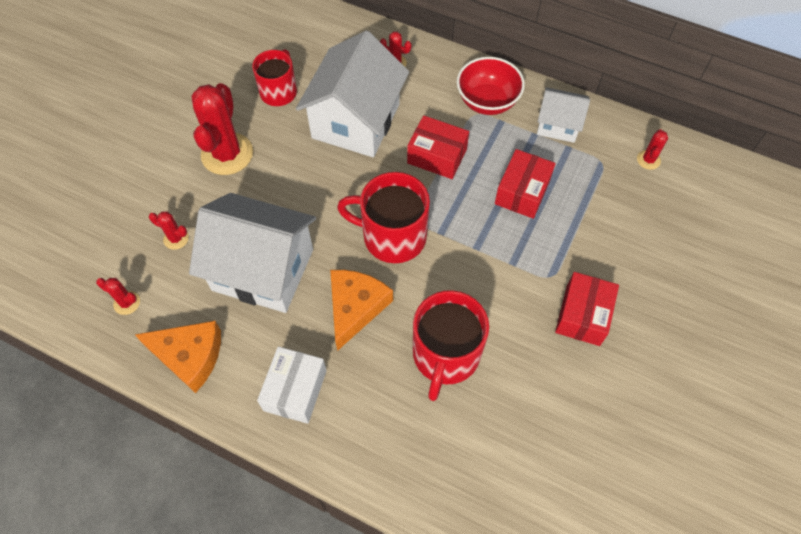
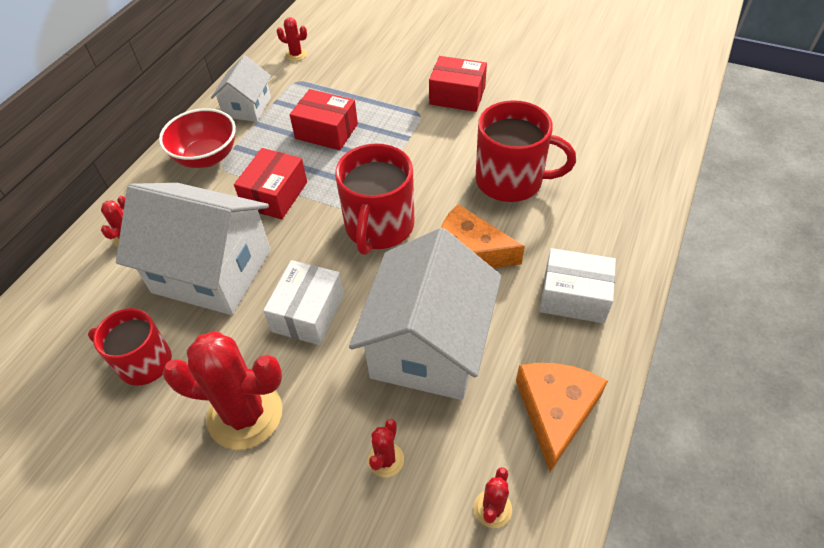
camera: 90 degrees left, 10 degrees down
none -> white box [263,260,344,345]

